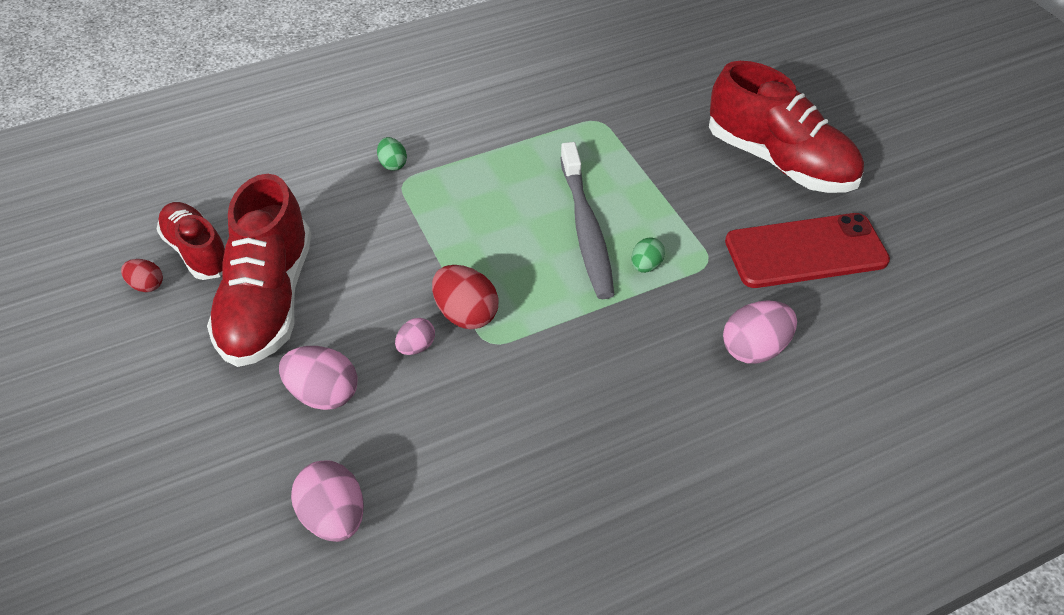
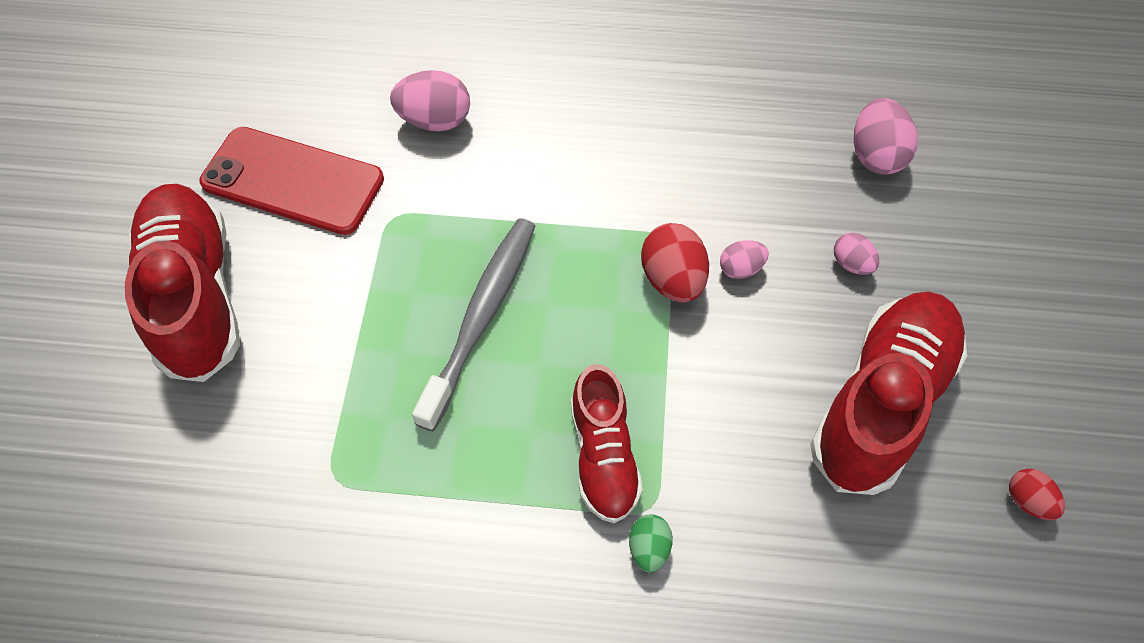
camera: 150 degrees left, 10 degrees up
red shoe [156,202,225,280] -> red shoe moved to [571,364,643,523]
pink egg [279,346,358,410] -> pink egg [834,233,879,275], size x0.58
green egg [631,237,665,273] -> none

